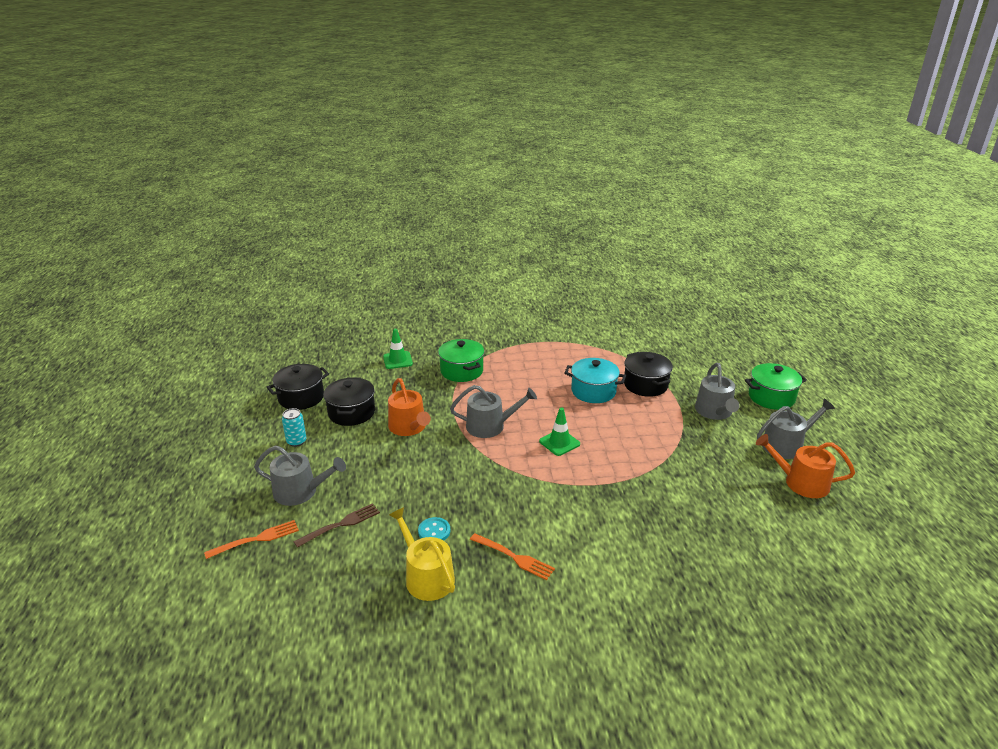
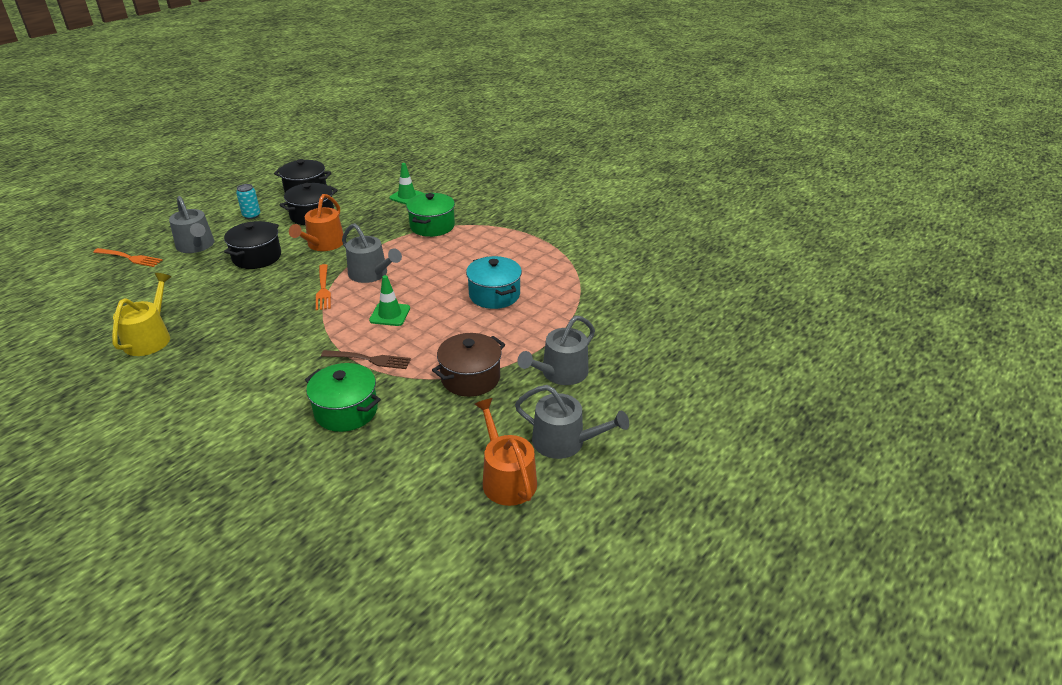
camera: 45 degrees right, 5 degrees up
brown fork [293,503,380,548] -> brown fork moved to [321,350,411,369]
turquoise button [418,517,450,541] -> none
orange fork [470,533,555,580] -> orange fork moved to [316,264,331,310]
black pot [624,352,673,397] -> black pot moved to [224,221,281,269]
green pot [745,363,807,410] -> green pot moved to [305,363,381,432]
none -> brown pot [432,333,505,397]

